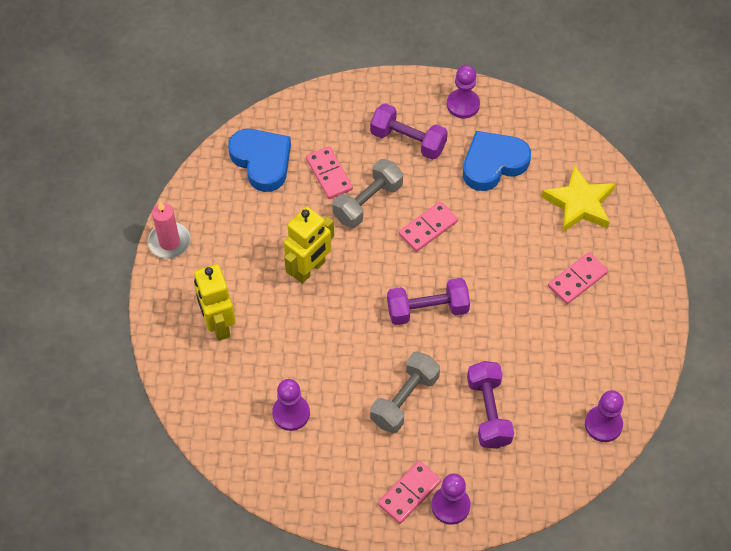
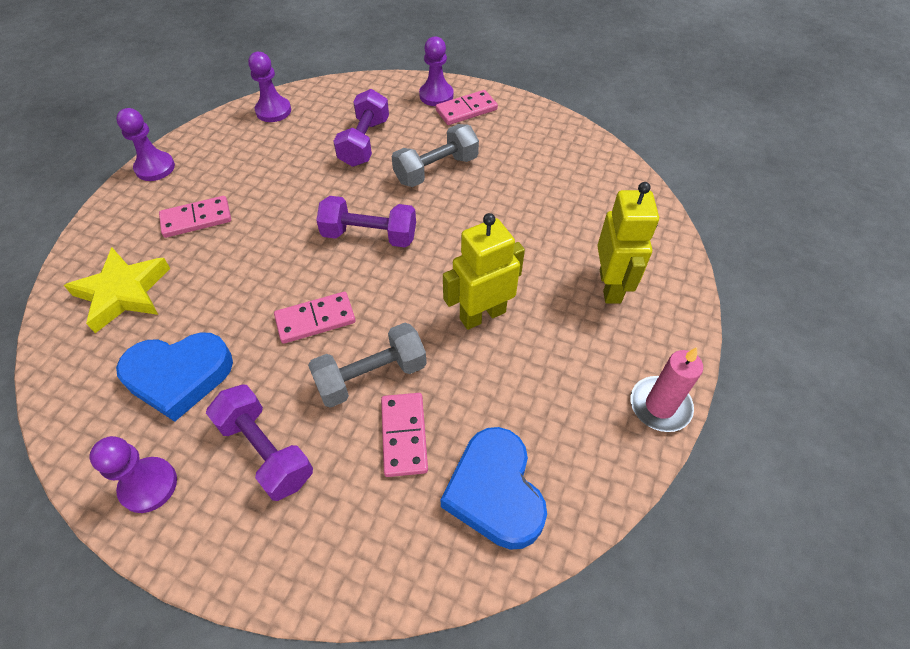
camera: 160 degrees left, 5 degrees down
purple pawn [272,379,310,431] -> purple pawn moved to [116,108,175,181]

